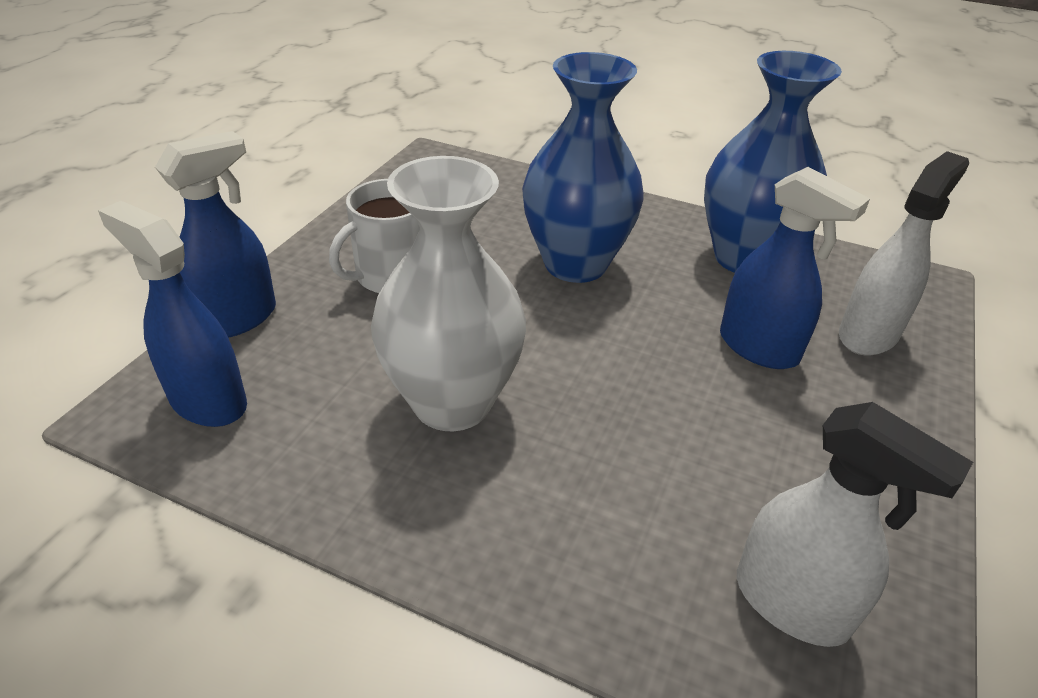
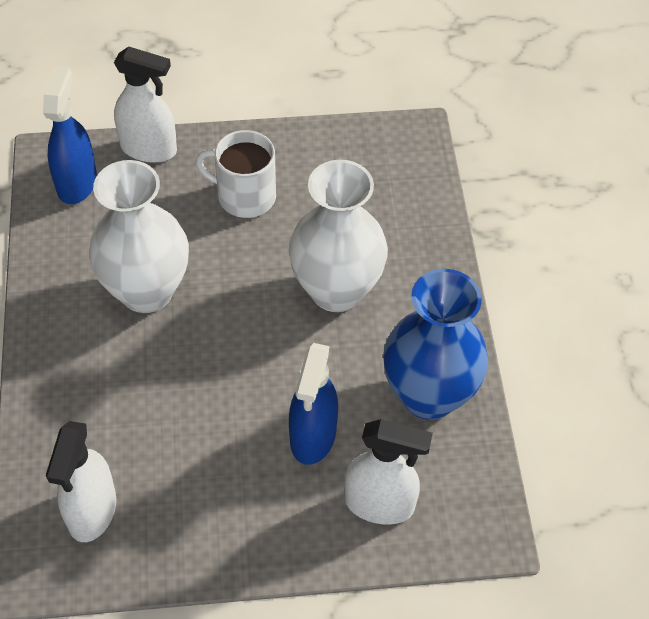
camera: 60 degrees right, 15 degrees up
blue spray bottle [155,131,276,338] -> white spray bottle [114,47,177,163]
blue vase [522,52,644,283] -> white vase [289,160,388,312]

